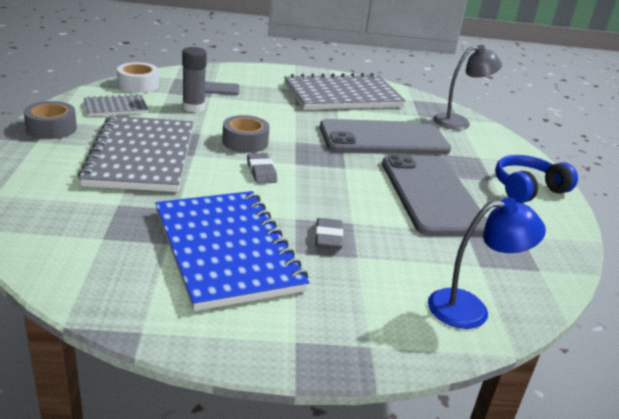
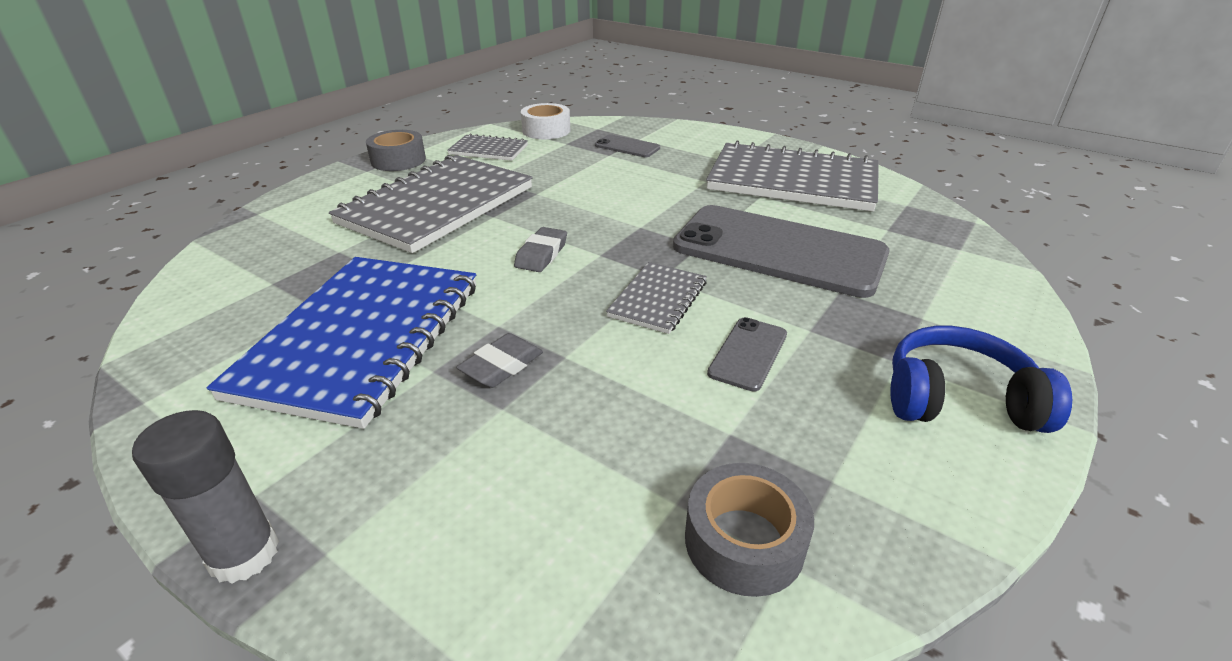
camera: 40 degrees right, 5 degrees up
grey glue stick [182,47,207,112] -> grey glue stick moved to [132,410,279,583]
grey tape [222,115,270,153] -> grey tape moved to [685,463,814,597]
grey phone [382,154,487,236] -> grey phone [707,317,787,392], size x0.42
blue lamp [428,197,546,329] -> none
grey lamp [433,45,502,130] -> none
none -> grey notebook [606,262,707,334]

